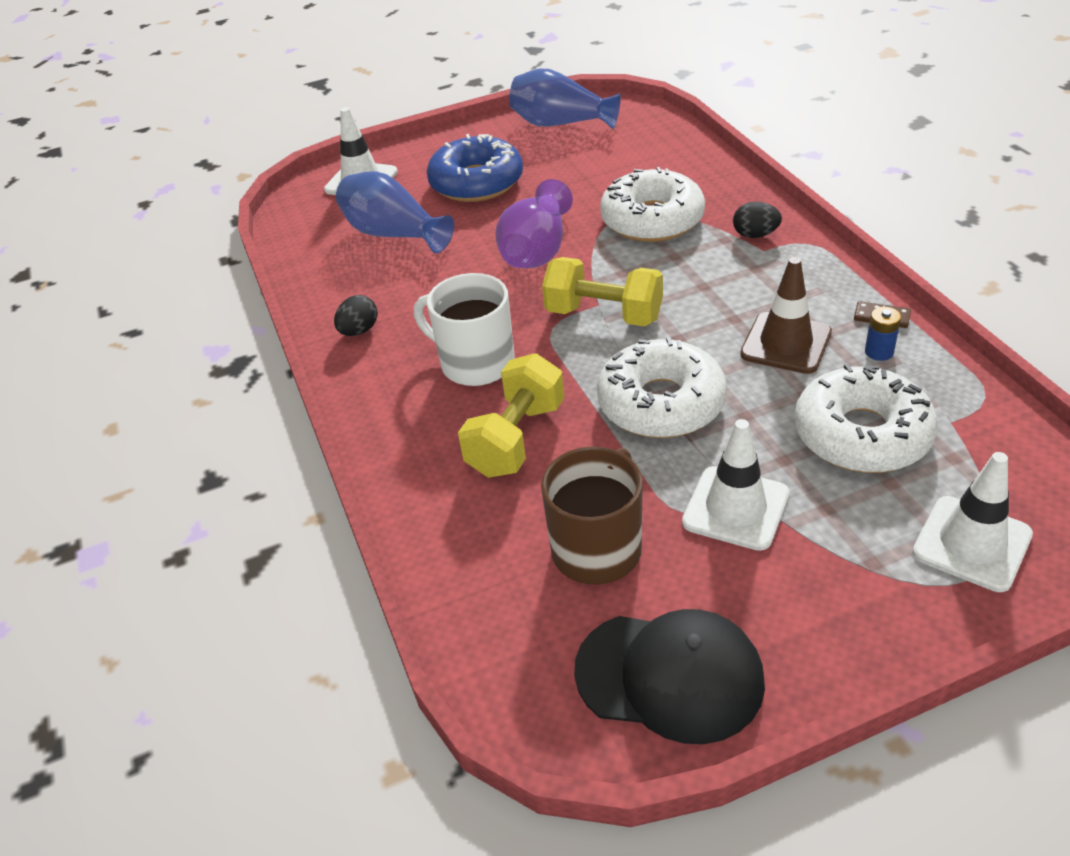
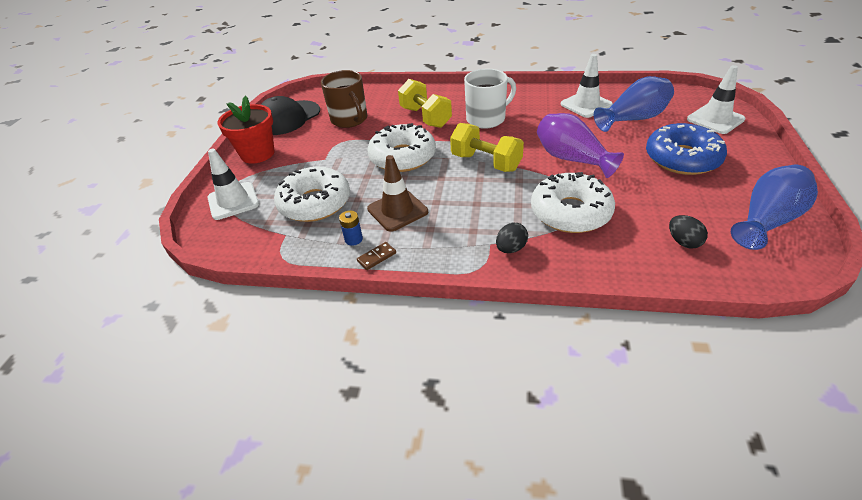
camera: 120 degrees right, 0 degrees up
black egg [334,295,378,336] -> black egg moved to [669,215,708,249]
yellow dumbbell [542,257,663,327] -> yellow dumbbell turned 75 degrees clockwise [450,123,524,172]
white traffic cone [682,419,789,551] -> white traffic cone moved to [561,54,613,118]
none -> red flower pot [217,96,275,164]

